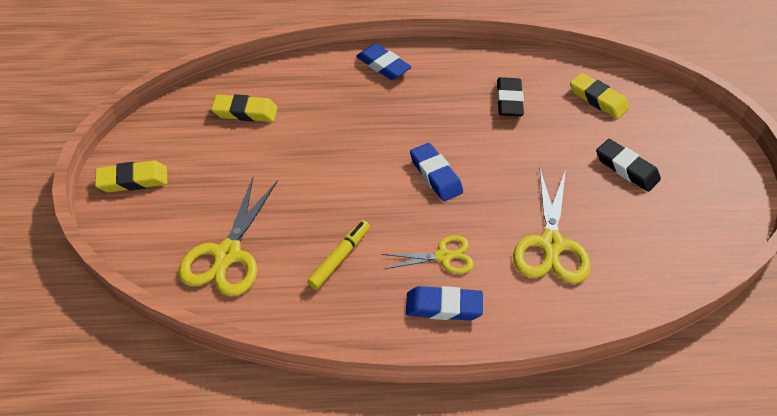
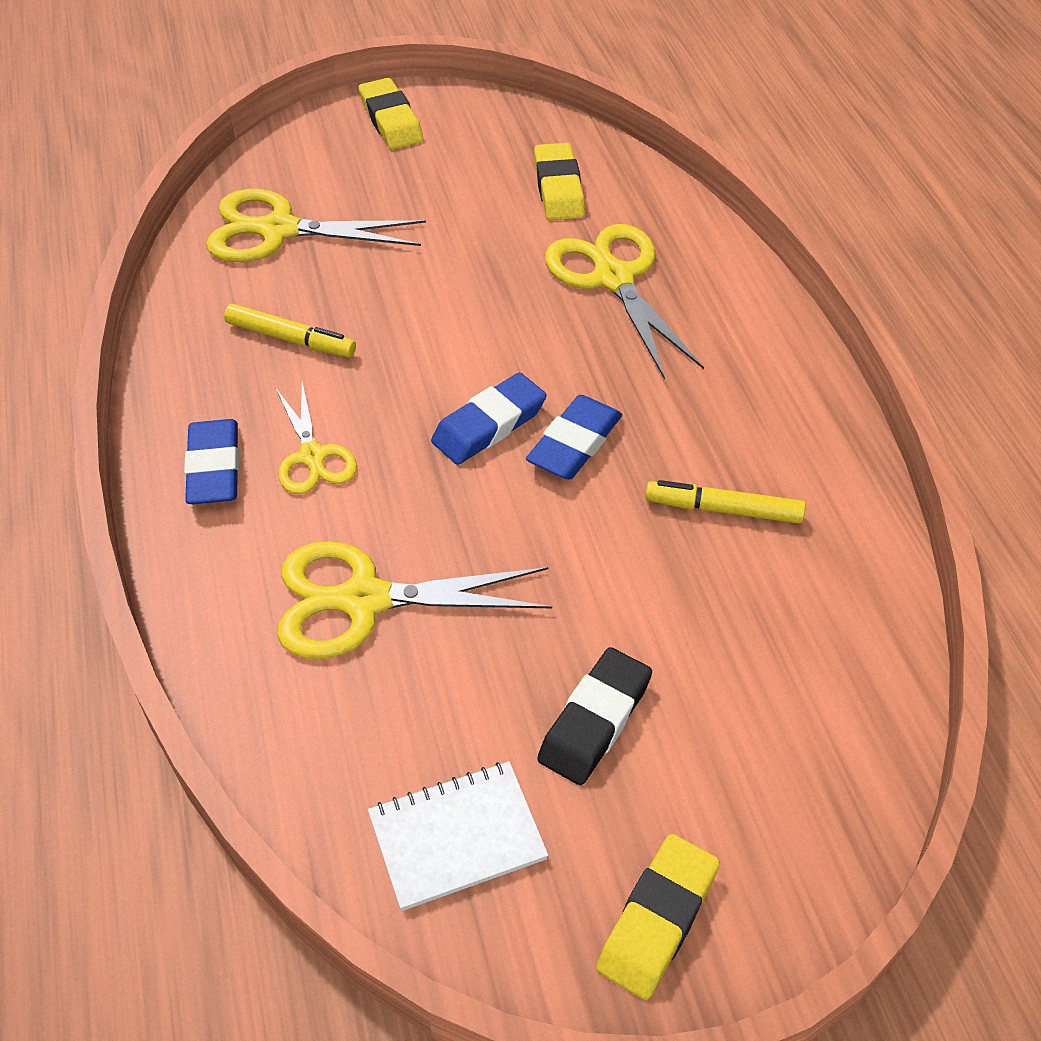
camera: 80 degrees right, 0 degrees up
blue eraser [356,43,412,80] -> blue eraser moved to [526,395,622,480]
black eraser [497,77,524,117] -> yellow marker [645,480,806,524]
yellow eraser [570,73,629,119] -> yellow eraser moved to [596,834,720,1000]
none -> white notebook [368,761,548,911]
none -> yellow scissors [545,224,704,379]

